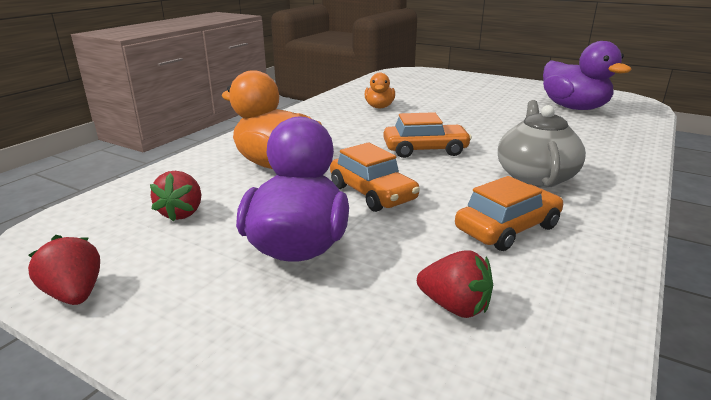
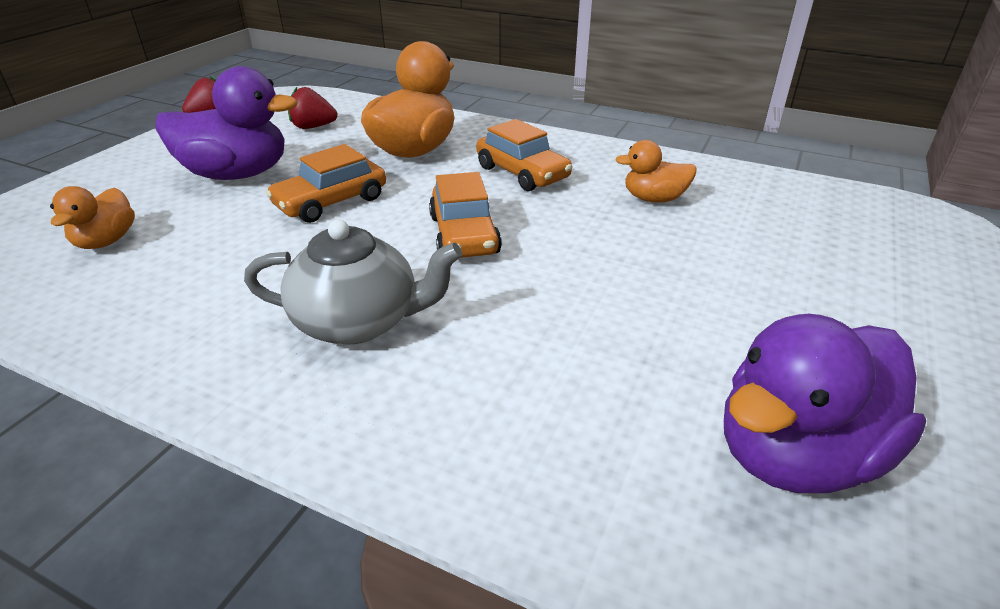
camera: 85 degrees right, 10 degrees up
red strawberry [417,250,493,318] -> orange duck [50,186,135,249]
orange car [455,176,563,251] -> orange car moved to [476,119,573,191]

